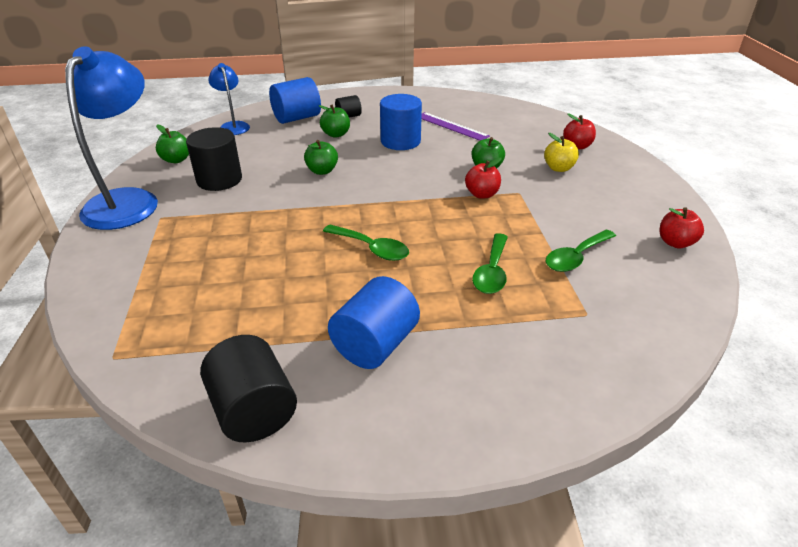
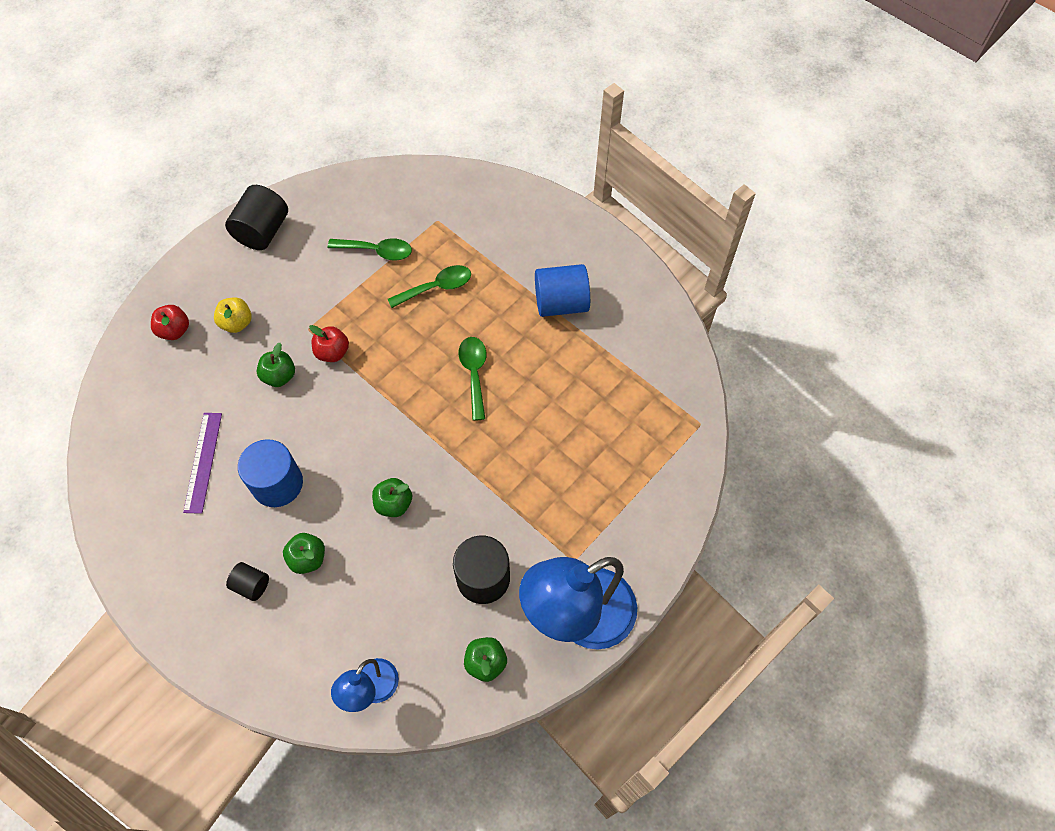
camera: 130 degrees left, 25 degrees up
black cylinder [200,335,297,442] -> black cylinder moved to [225,185,288,250]
blue cylinder [269,77,321,124] -> none
red apple [660,207,704,248] -> none

